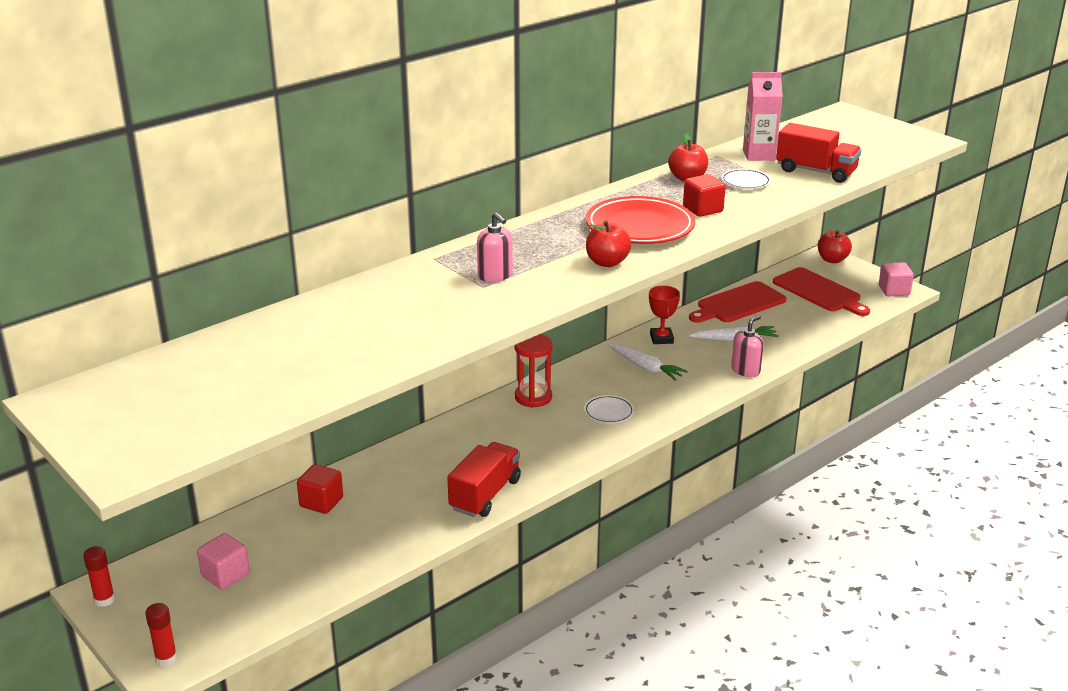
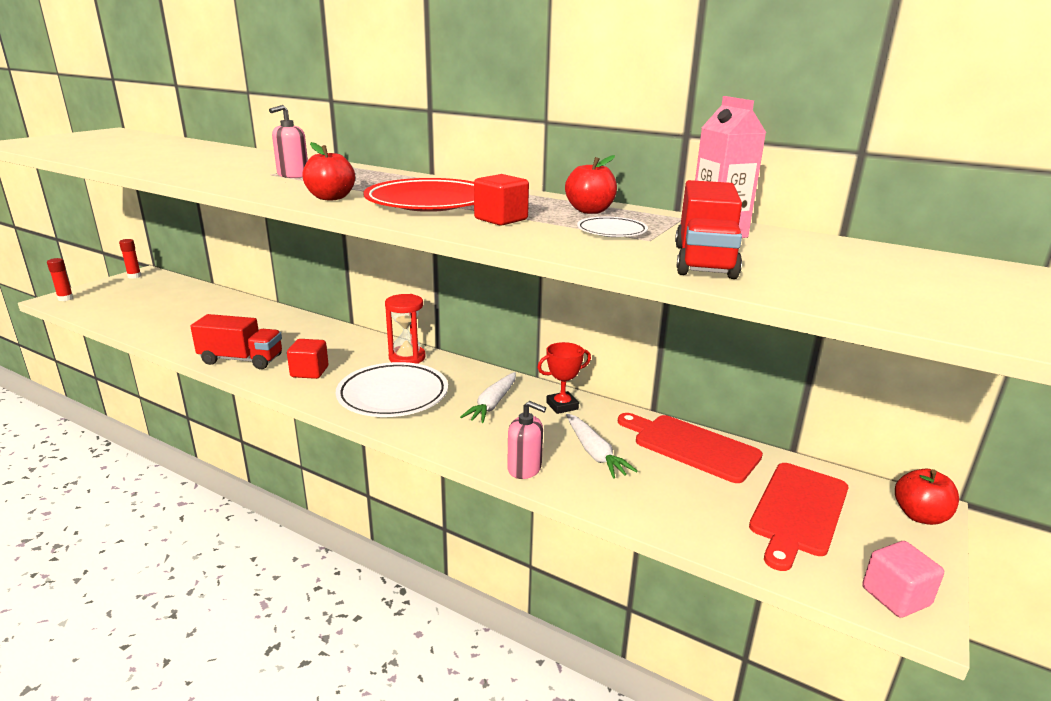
camera: 70 degrees right, 5 degrees down
pink cube [197,533,250,590] -> none
red cube [297,464,343,514] -> red cube moved to [287,339,329,379]
white plate [584,395,634,423] -> white plate [336,362,448,417], size x2.06

